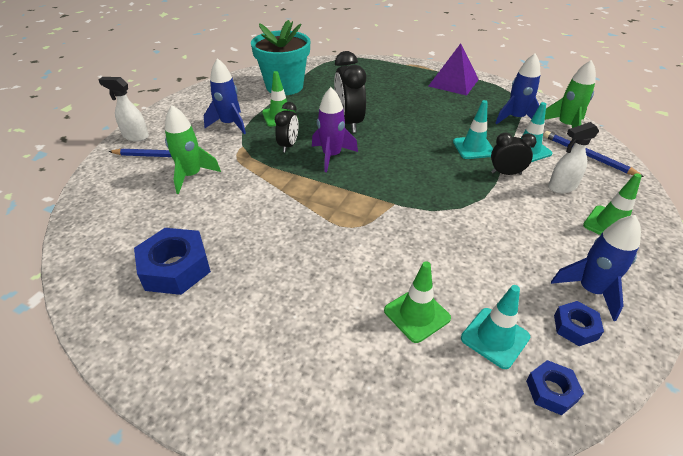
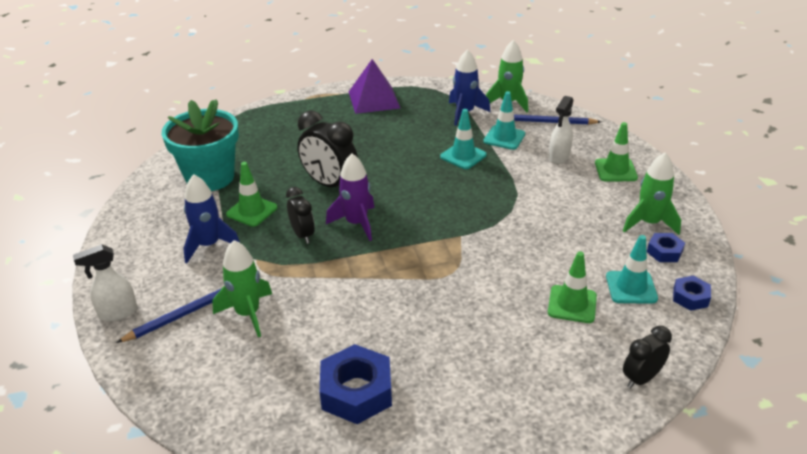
camera: 40 degrees left, 5 degrees down
black clock [491,133,537,175] -> black clock moved to [623,326,672,389]
blue rocket [551,215,641,321] -> green rocket [623,152,681,235]

